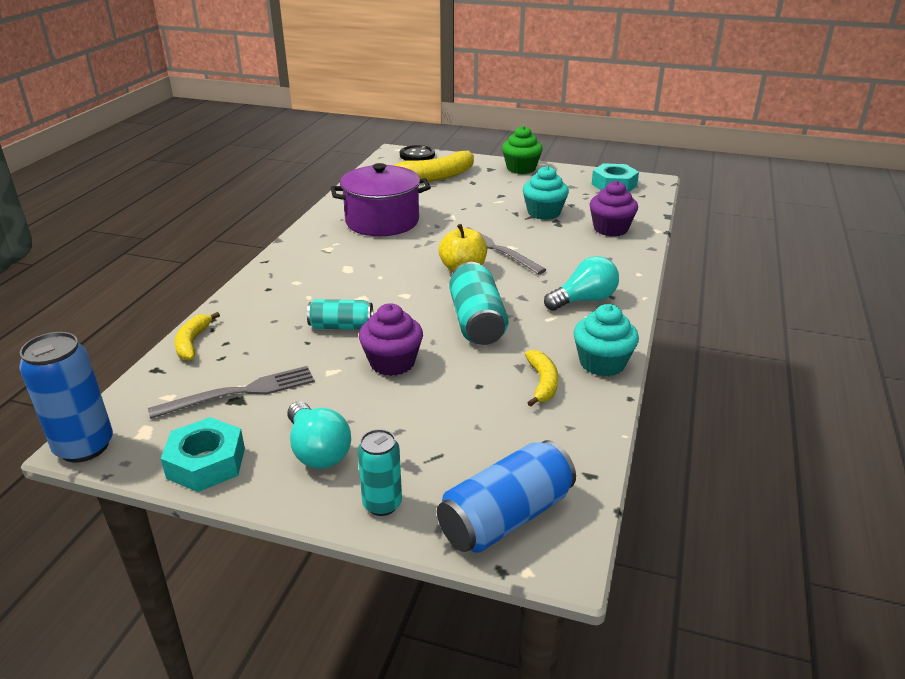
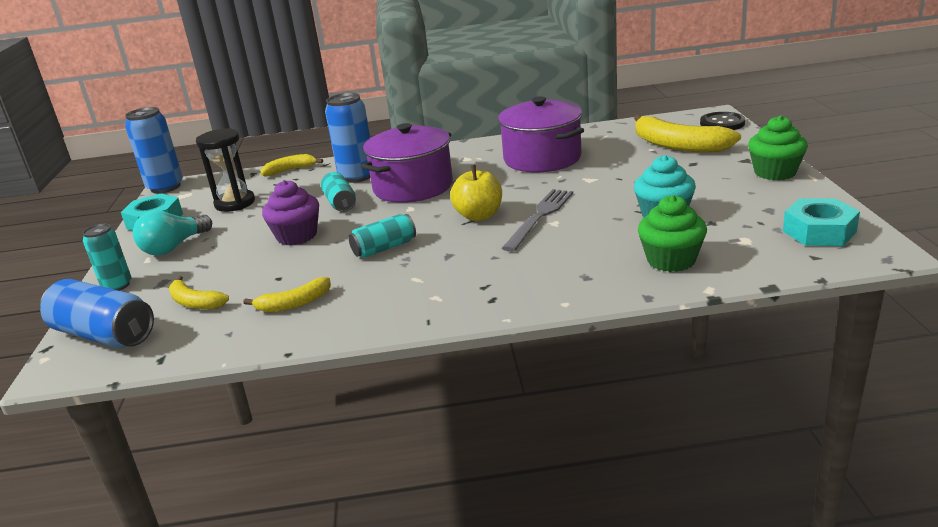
camera: 70 degrees right, 5 degrees down
grey fork [148,366,315,419] -> black hourglass [196,128,255,212]
turquoise can [449,262,509,345] -> turquoise can [349,214,416,258], size x0.63
turquoise light bulb [544,256,619,311] -> none
turquoise cupcake [574,304,639,377] -> none
purple cupcake [589,181,638,237] -> green cupcake [638,195,707,272]
none -> yellow banana [169,276,229,309]
none -> blue can [325,93,370,183]
none -> purple pot [361,123,453,203]

